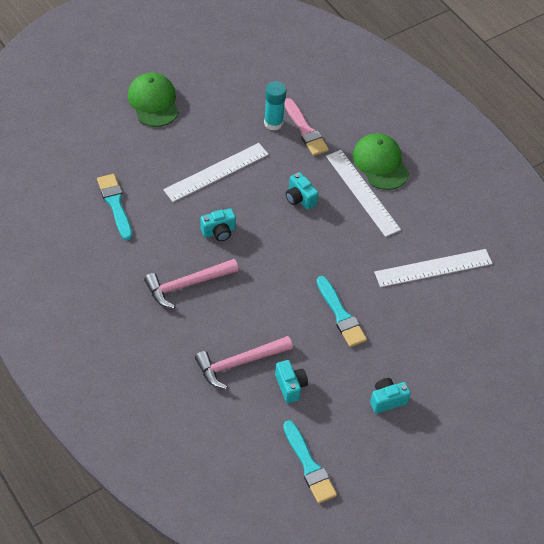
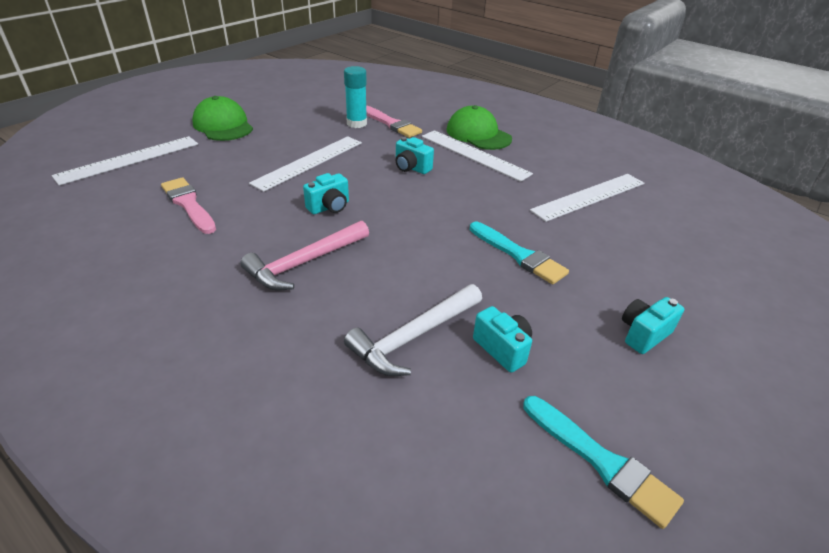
camera: 15 degrees left, 15 degrees down
turquoise brush [97,174,132,240] -> pink brush [161,177,216,234]
pink hammer [195,336,293,389] -> white hammer [344,284,482,376]
none -> white ruler [52,136,198,185]

